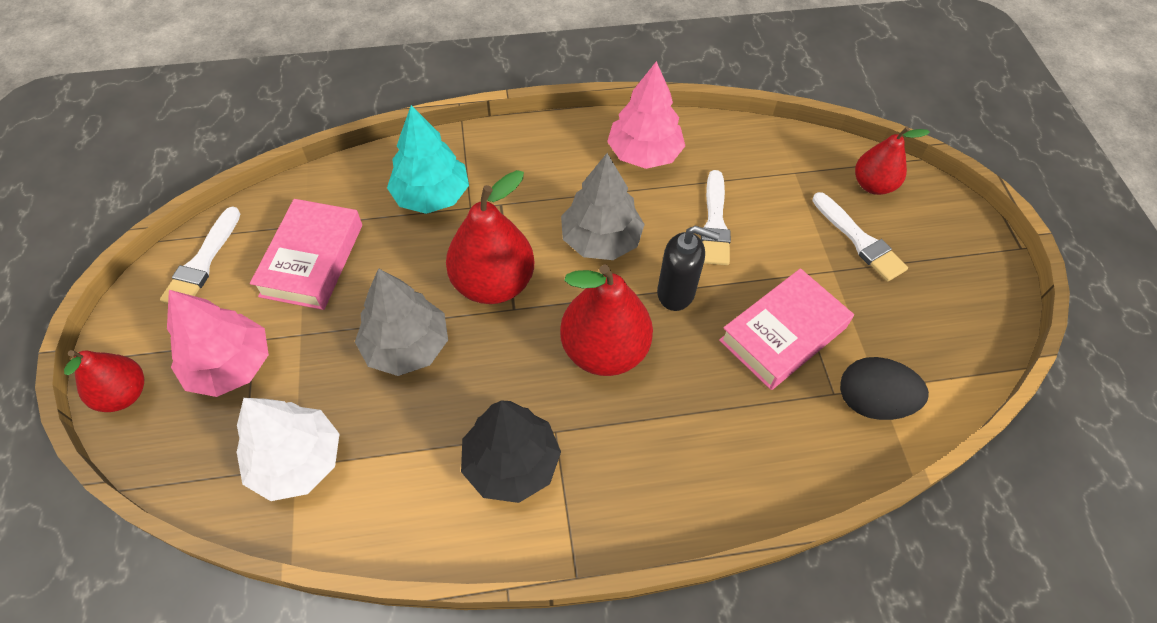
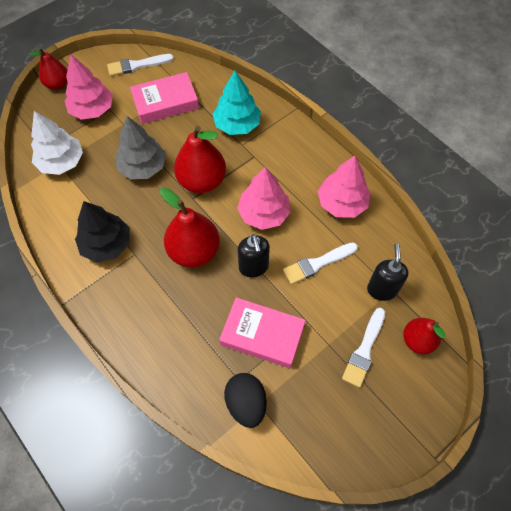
camera: 60 degrees right, 5 degrees up
grey tree [561,153,645,260] -> pink tree [237,167,291,230]
none -> black soap dispenser [367,243,408,301]

